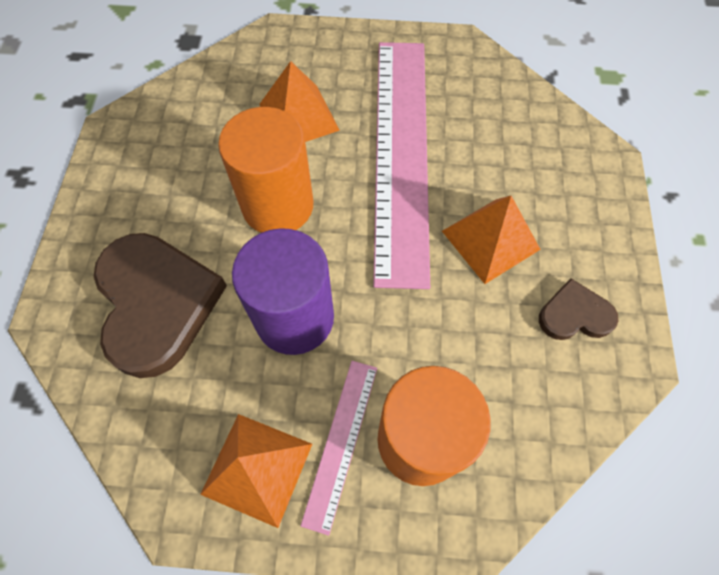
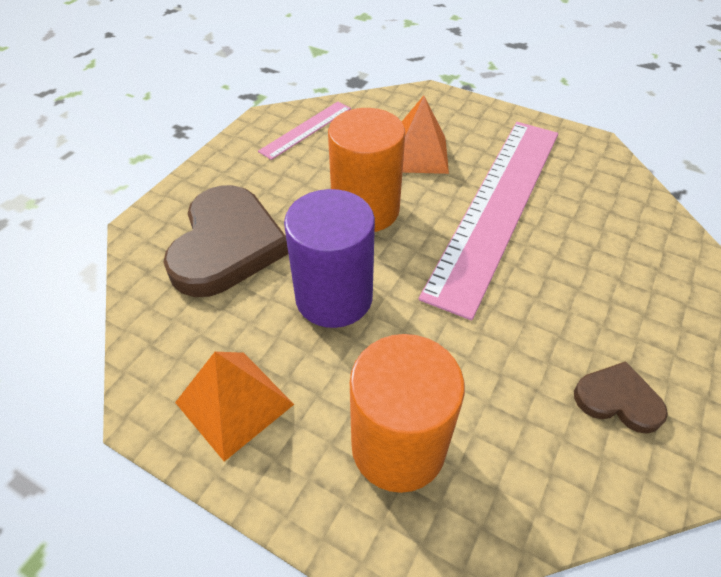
camera: 25 degrees right, 15 degrees down
pink ruler [301,361,377,536] -> pink ruler moved to [258,101,351,160]
orange pyramid [442,196,541,284] -> none

